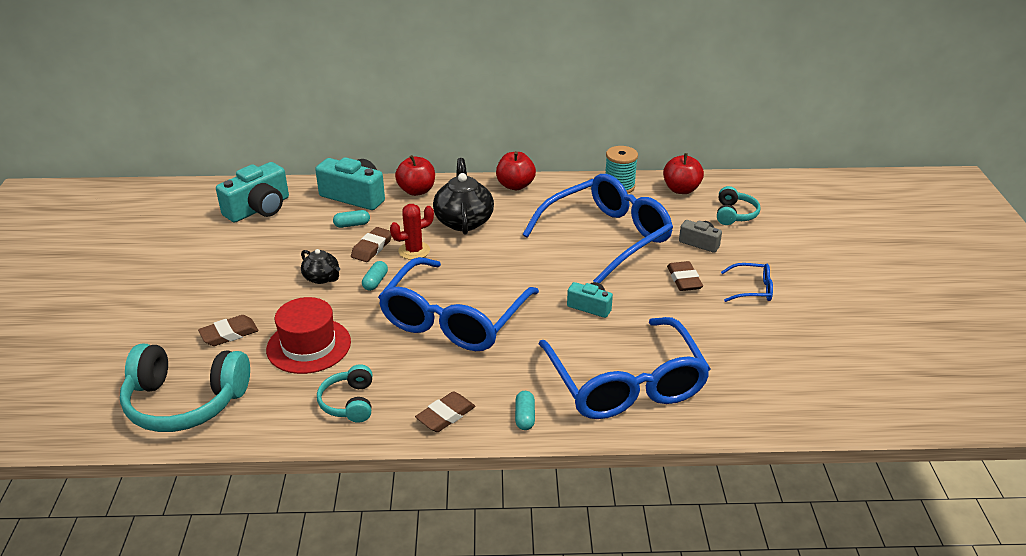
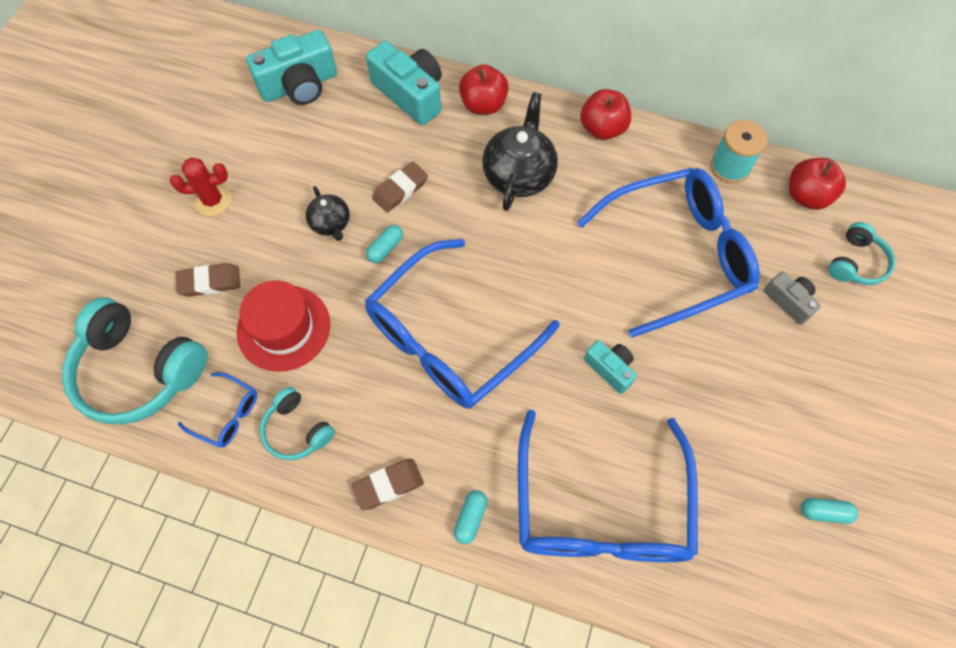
camera: 20 degrees right, 30 degrees up
turquoise headphones [317,364,372,423] -> turquoise headphones turned 60 degrees counterclockwise [260,387,335,460]
turquoise capsule [333,210,370,228] -> turquoise capsule moved to [801,498,858,524]
red cactus [390,204,434,260] -> red cactus moved to [170,157,232,216]
brown eraser [667,261,703,291] -> none
blue glasses [721,263,773,302] -> blue glasses moved to [178,373,257,448]

